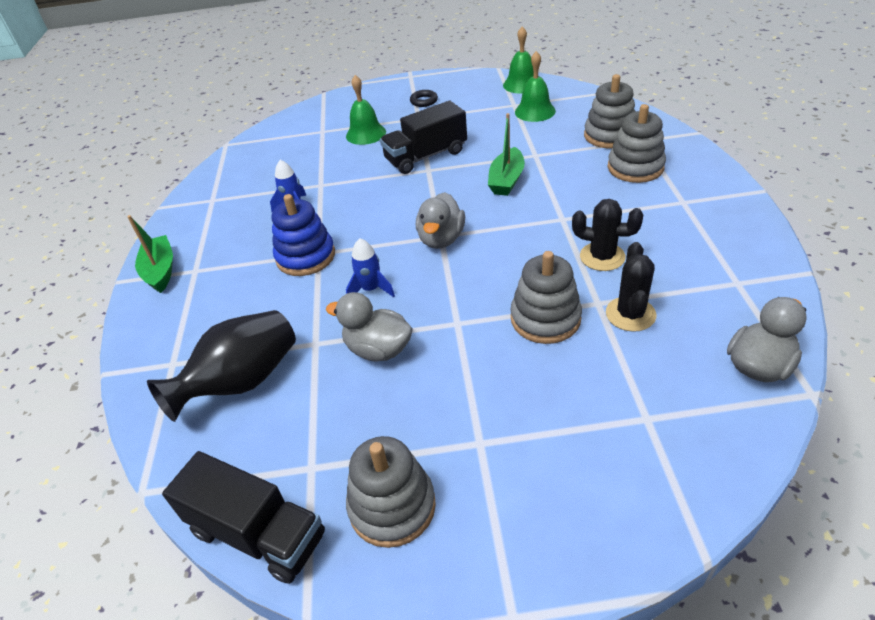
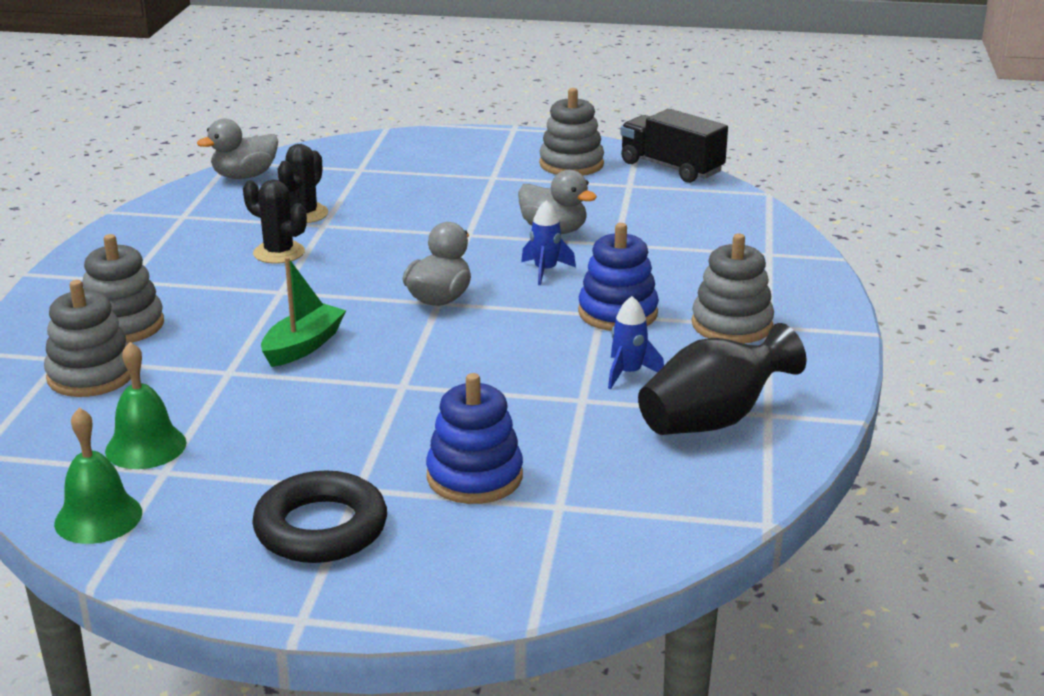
camera: 170 degrees left, 15 degrees down
green boat [127,215,173,293] -> none
black vase [147,310,296,422] -> black vase moved to [638,323,806,435]
green bell [346,75,386,145] -> blue stacking toy [426,373,523,504]
black truck [380,101,467,174] -> none
black ring [410,90,438,107] -> black ring [252,470,387,563], size x2.09
grey stacking toy [510,251,582,344] -> grey stacking toy moved to [691,234,774,343]

